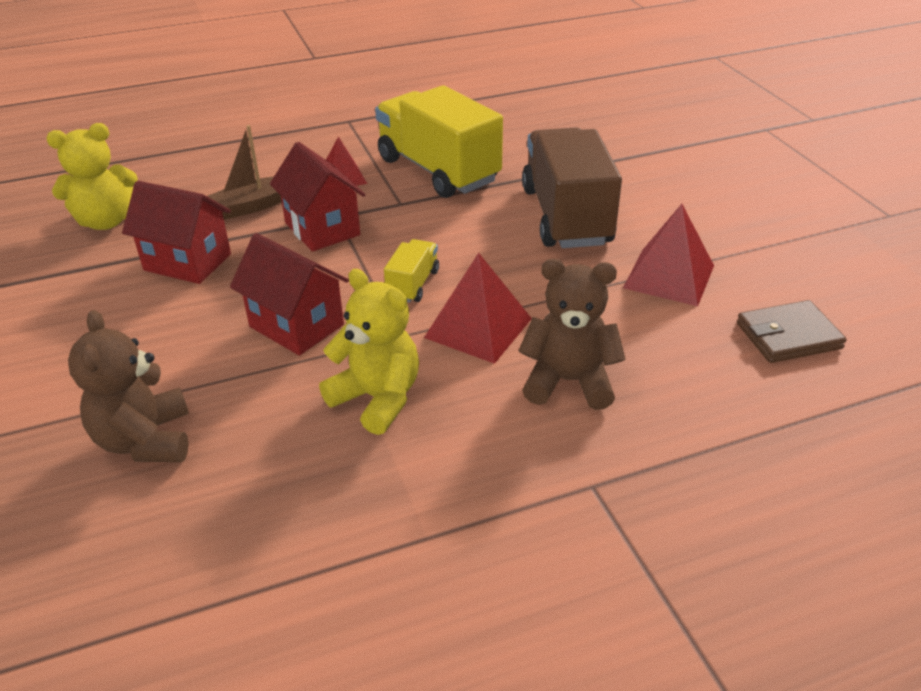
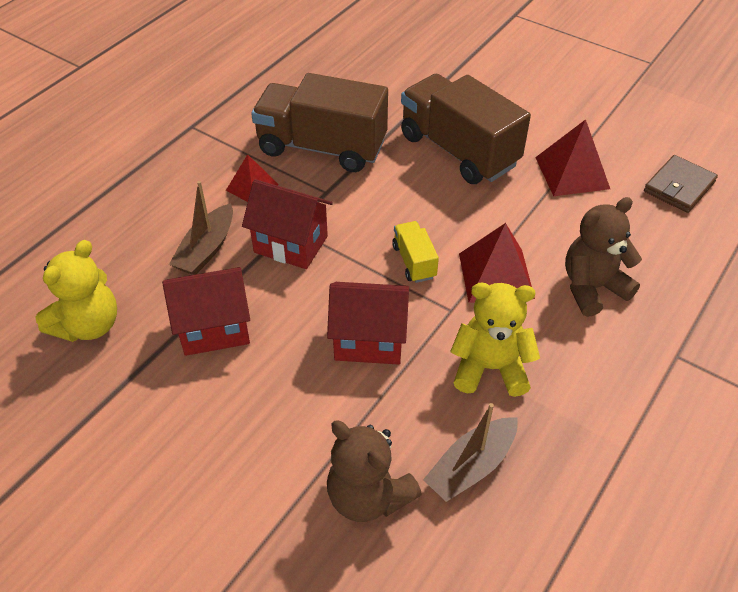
camera: 35 degrees left, 10 degrees up
yellow truck [375,85,503,198] -> brown truck [251,73,388,172]
none -> brown boat [423,403,518,502]

